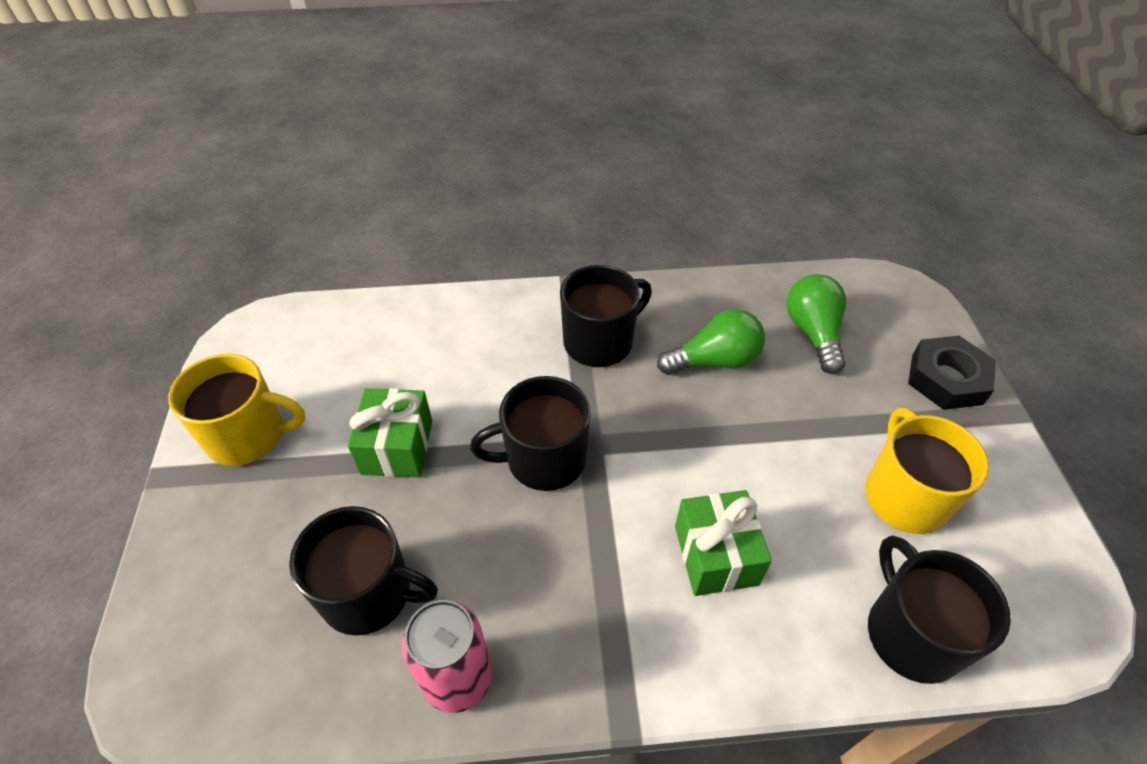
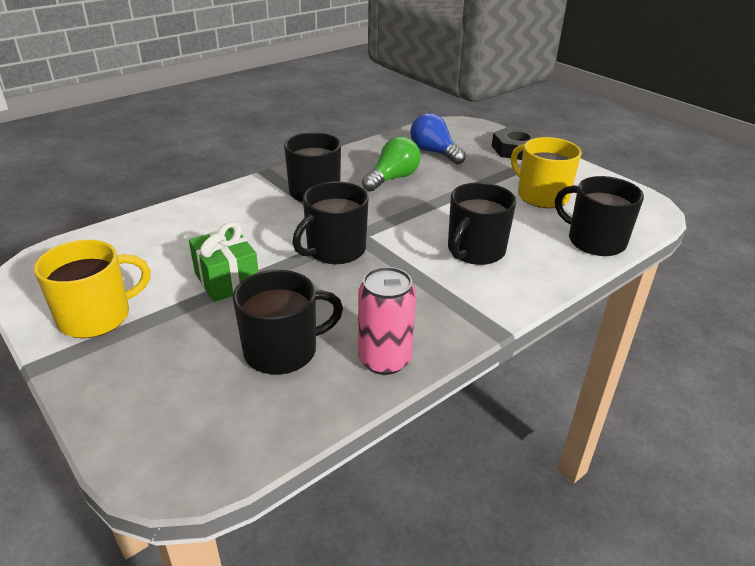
camera: 35 degrees left, 15 degrees down
green gift [675,490,772,596] -> black mug [448,182,517,265]
green light bulb [786,274,846,374] -> blue light bulb [410,113,466,164]

